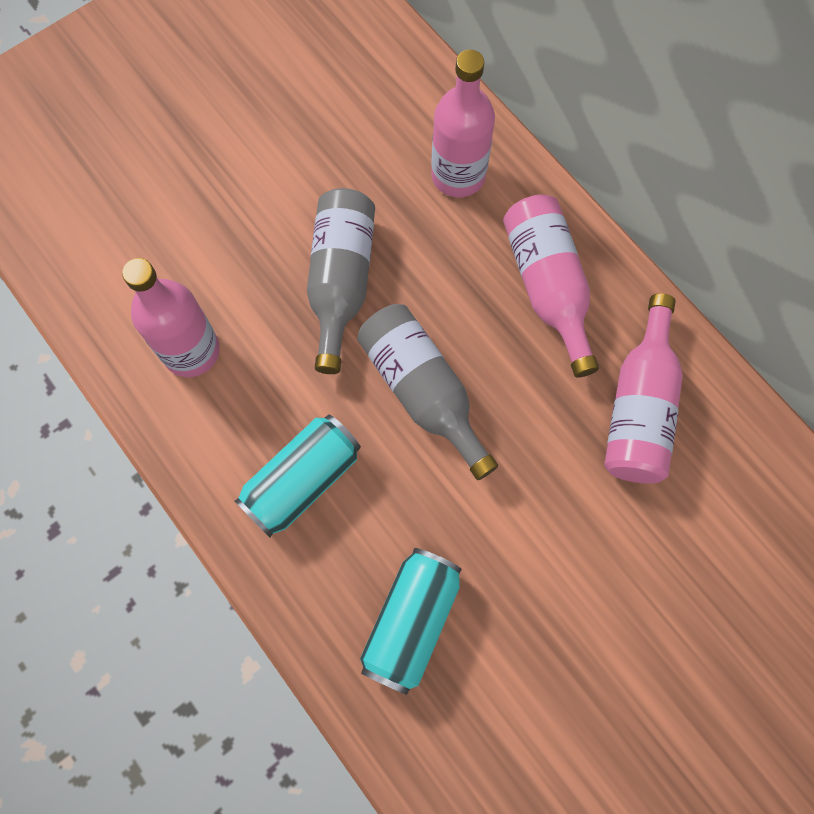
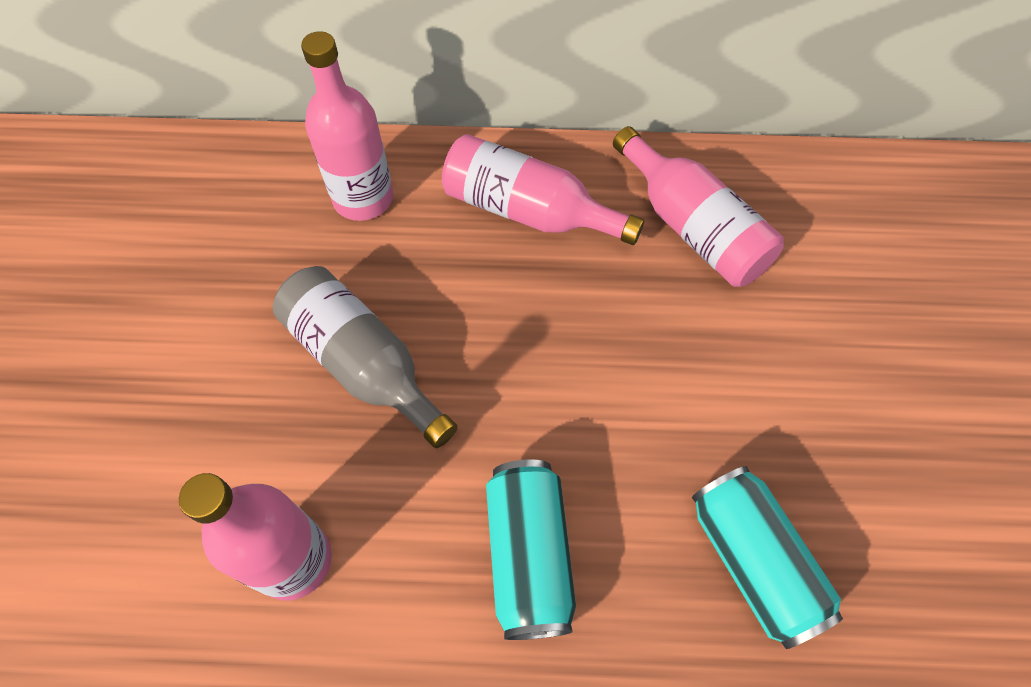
camera: 50 degrees left, 10 degrees down
grey bottle [357,304,498,480] -> none

